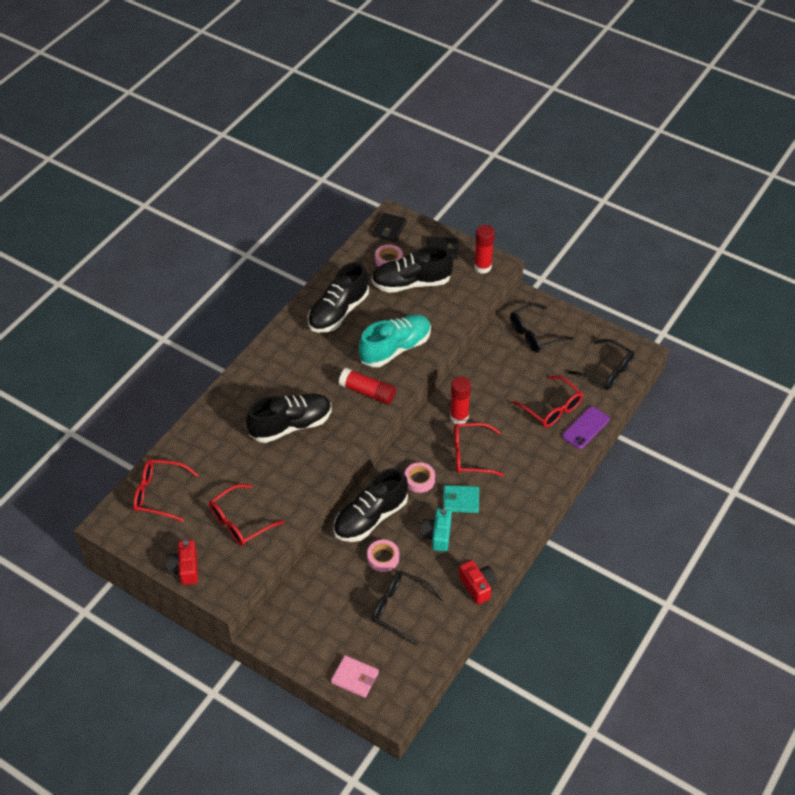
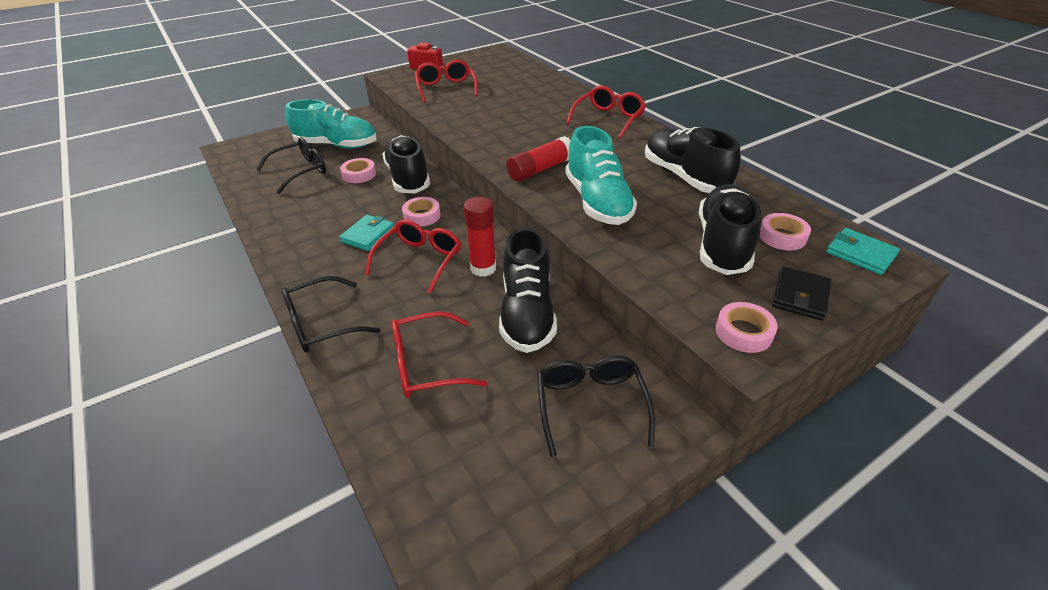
camera: 115 degrees right, 10 degrees down
red glasses [133,459,198,522] -> red glasses moved to [566,85,646,138]
black shoe [246,393,332,443] -> black shoe moved to [499,228,557,353]
pink wallet [331,655,379,698] -> none
black wallet [373,213,406,242] -> turquoise wallet [826,228,900,275]
turquoise camera [421,509,452,552] -> none
red camera [459,560,497,604] -> none
red glue stick [474,225,495,274] -> pink tape [716,302,778,353]
purple phone [562,406,610,449] -> none
black glasses [568,339,634,390] -> black glasses moved to [281,276,380,352]
none -> turquoise shoe [285,99,377,149]

